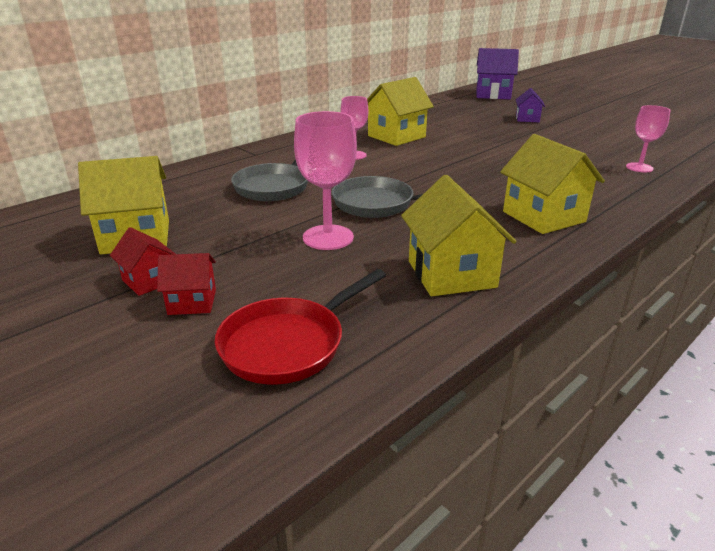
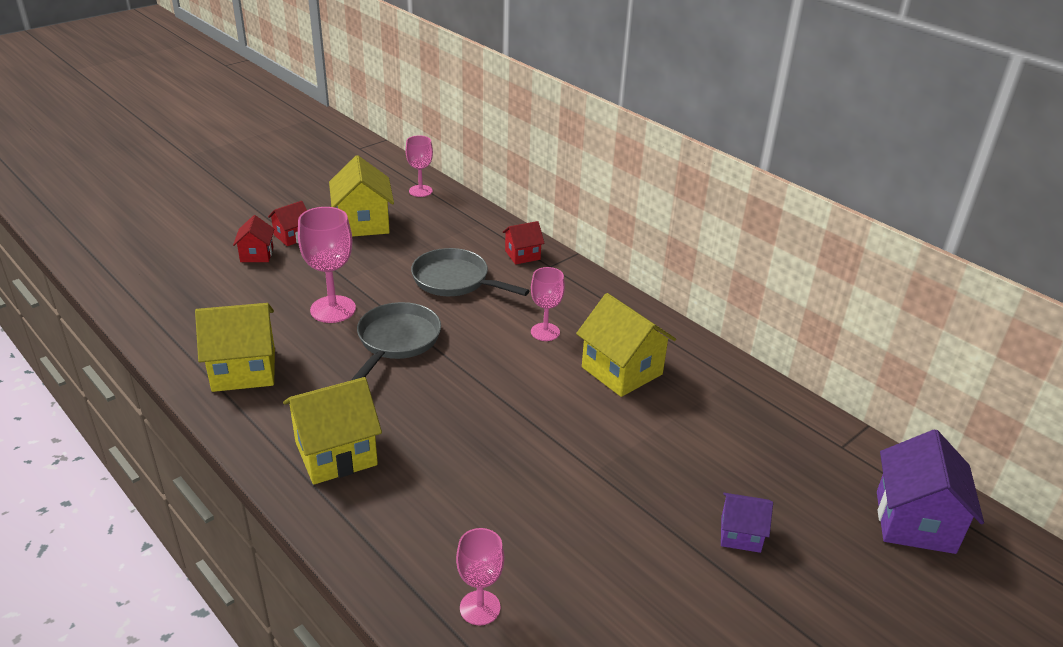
camera: 90 degrees right, 5 degrees up
red pan [215,269,386,384] -> none
none -> pink goblet [405,135,433,197]
none -> red house [502,221,545,265]

